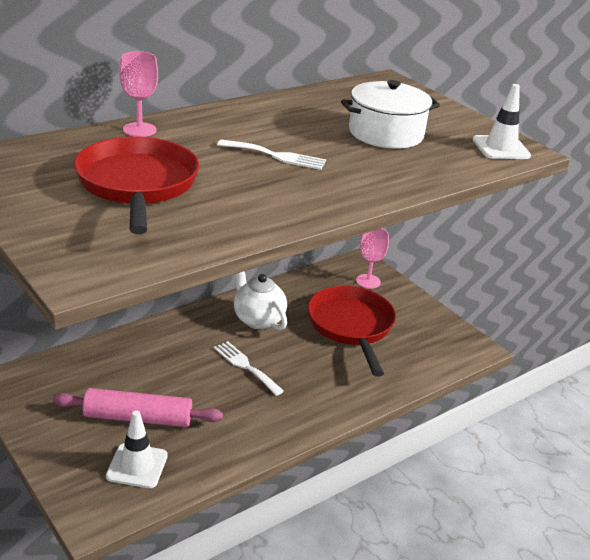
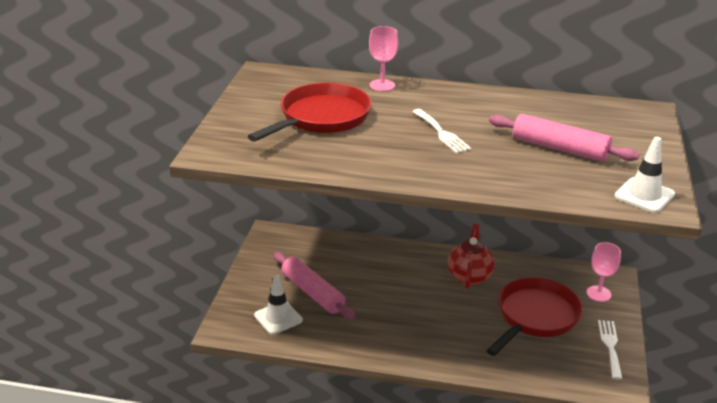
camera: 50 degrees right, 0 degrees up
white fork [214,341,284,396] -> white fork moved to [598,320,622,379]
white teapot [234,271,287,330] -> red teapot [448,224,495,289]
white pot [341,80,440,149] -> pink rolling pin [489,114,639,162]

